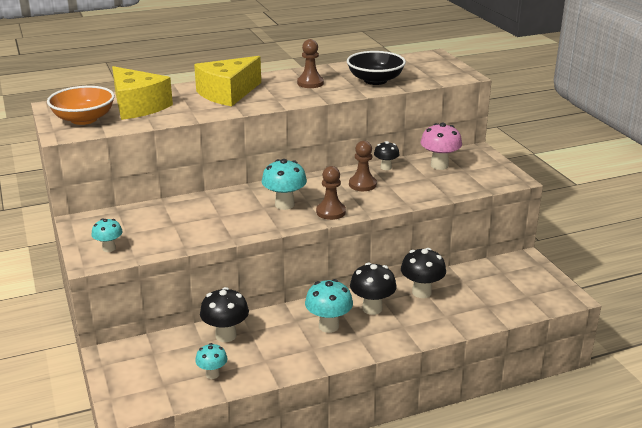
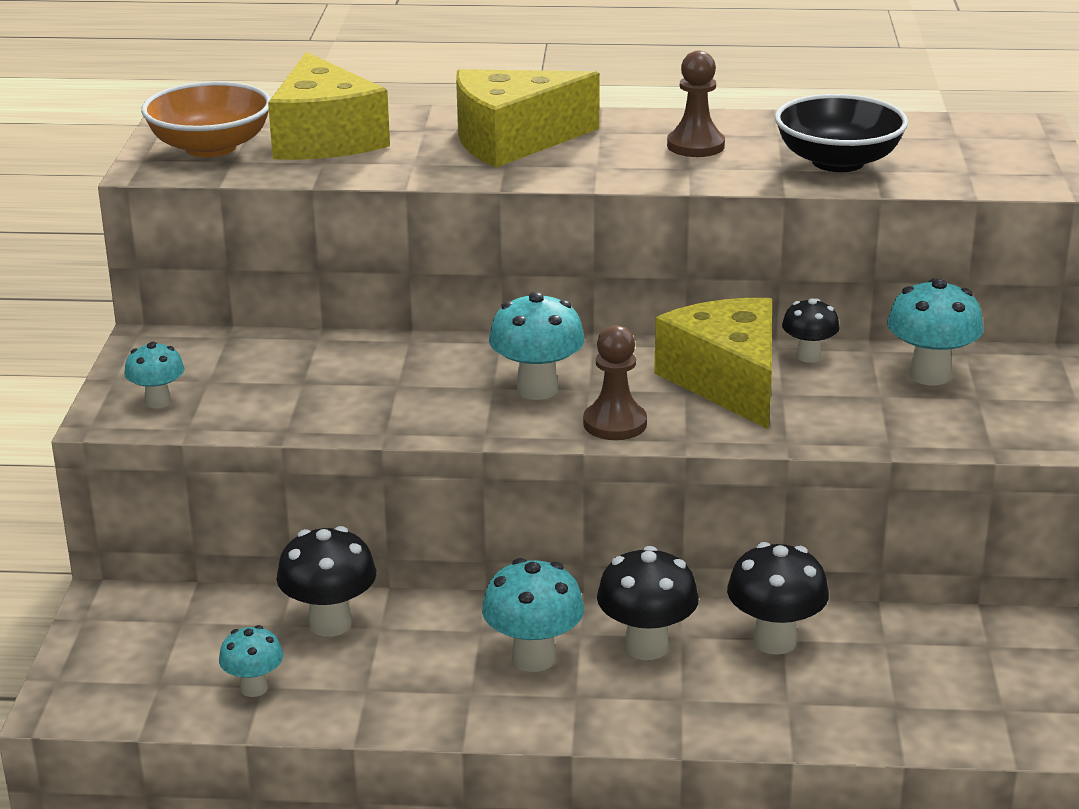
camera: 25 degrees right, 0 degrees up
brown pawn [349,141,377,191] -> yellow cheese [654,298,772,430]
pink mushroom [421,123,462,170] -> turquoise mushroom [887,278,984,385]

